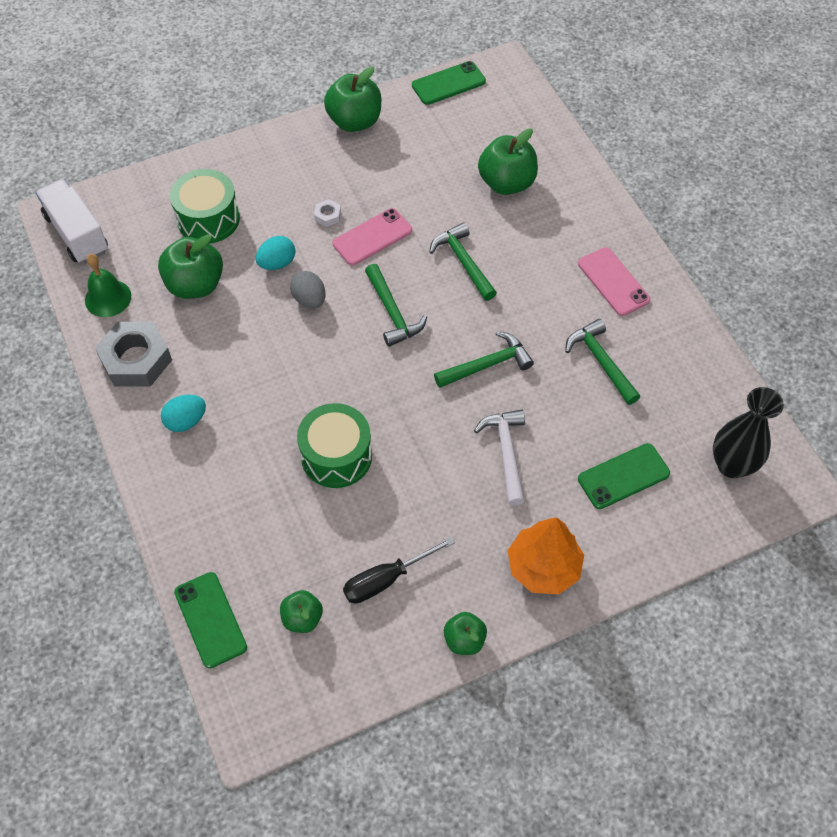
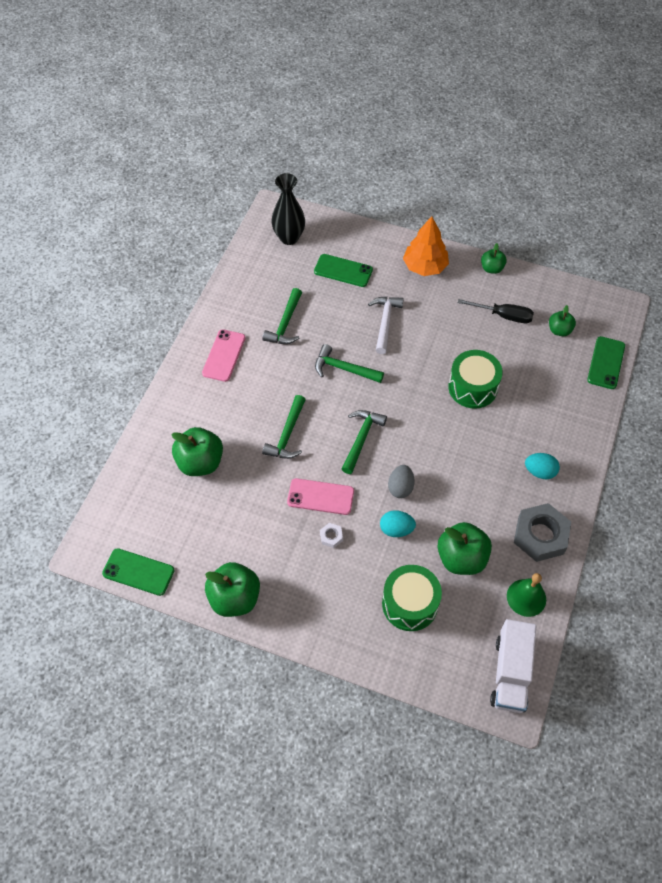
camera: 135 degrees left, 0 degrees up
white hammer [474,410,525,506] -> white hammer turned 150 degrees clockwise [368,297,404,354]

